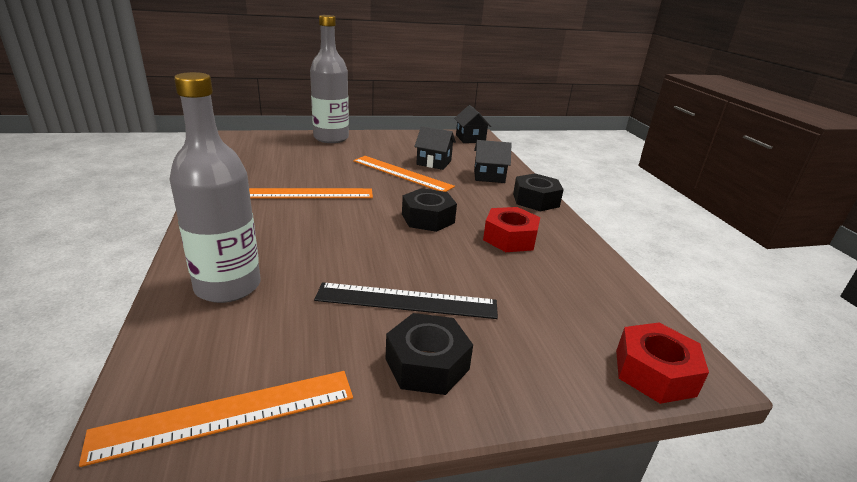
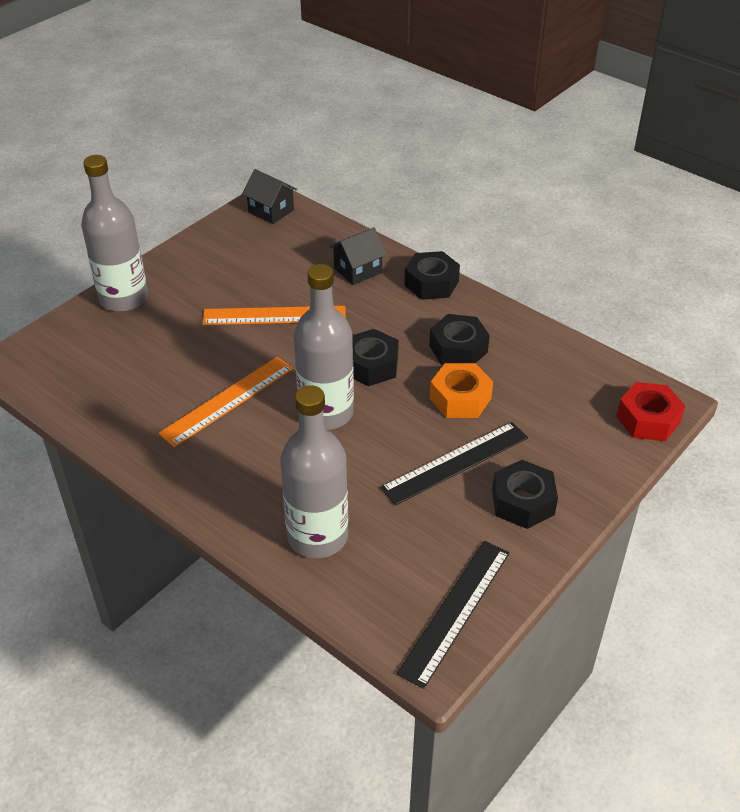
camera: 35 degrees left, 15 degrees up
orange ruler [79,371,353,467] -> black ruler [397,541,510,689]
black house [414,126,456,170] -> none
red nut [483,207,540,252] -> black nut [429,314,490,365]
none -> grey bottle [294,264,354,430]
none -> orange nut [430,363,493,418]

